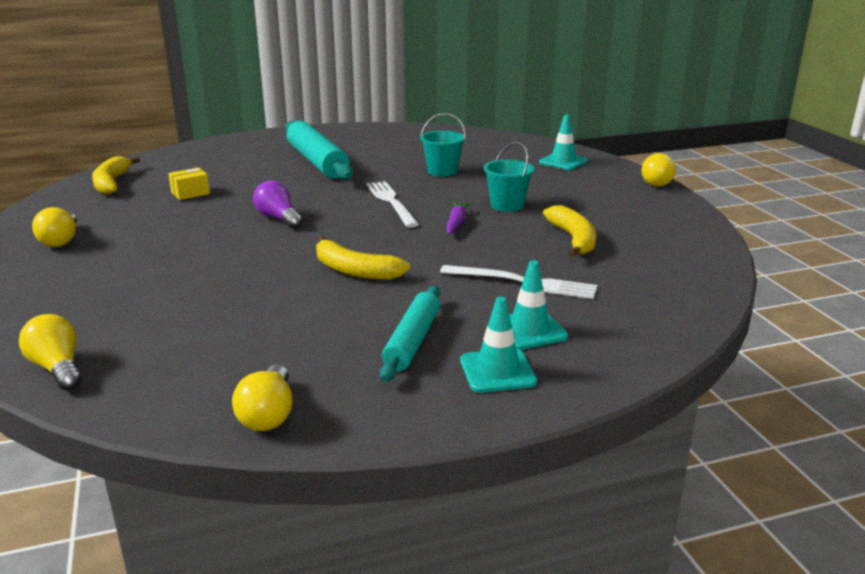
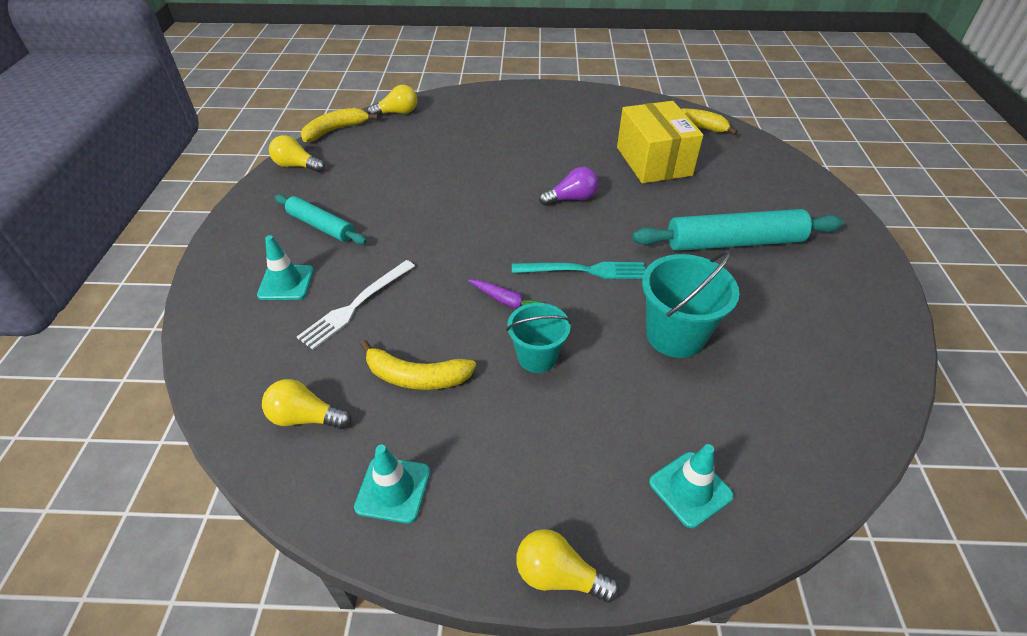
camera: 110 degrees right, 20 degrees up
yellow light bulb [32,207,77,247] -> yellow light bulb moved to [262,379,351,429]
yellow box [168,167,210,200] -> yellow box [617,101,703,183], size x2.40
yellow banana [316,236,410,280] -> yellow banana moved to [301,108,378,142]
white fork [366,181,419,228] -> turquoise fork [512,262,645,279]
turquoise bucket [420,113,466,177] -> turquoise bucket [642,250,739,358], size x1.51
turquoise traffic cone [460,297,537,393] -> turquoise traffic cone moved to [354,445,430,524]

